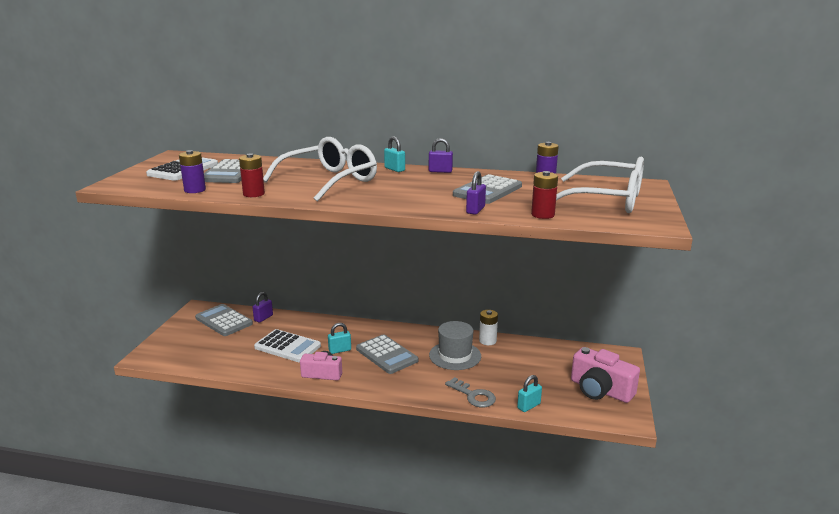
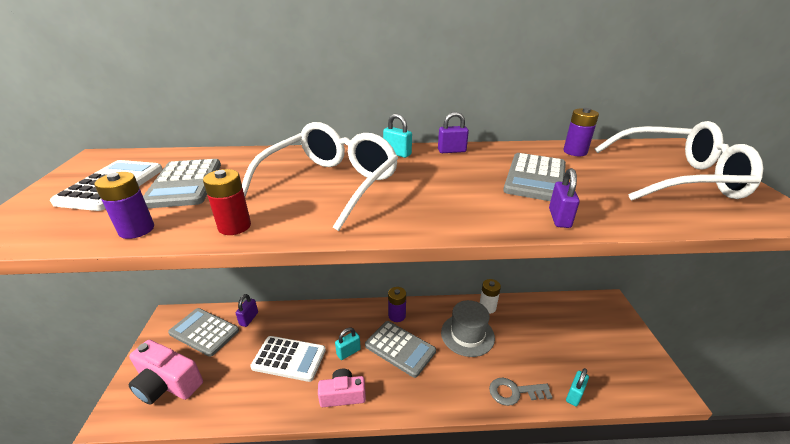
camera: 15 degrees left, 10 degrees up
grey key [445,377,496,407] -> grey key turned 150 degrees clockwise [489,378,552,406]
red battery [531,171,558,219] -> none
pink camera [571,347,640,403] -> pink camera moved to [128,340,203,404]
none -> purple battery [388,287,406,322]

